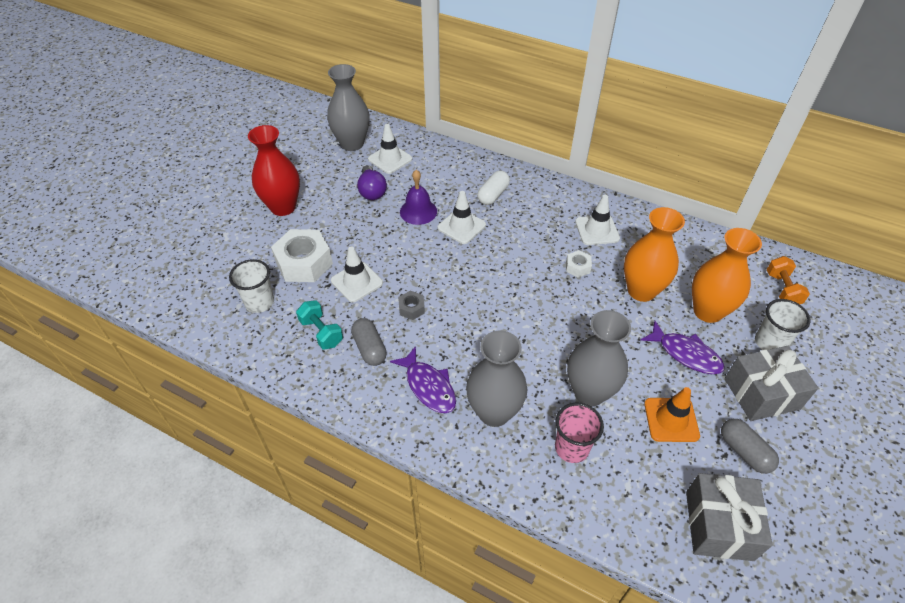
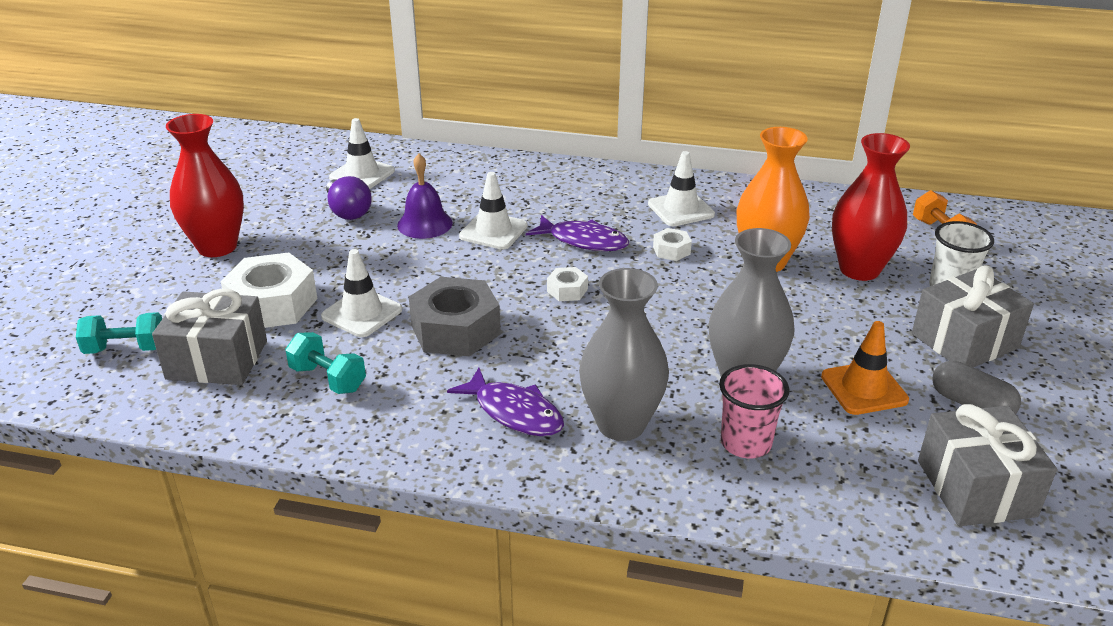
camera: 15 degrees left, 15 degrees down
white cup [229,259,274,313] -> grey gift [152,289,267,385]
grey vase [327,64,370,151] -> none
grey capsule [351,318,387,366] -> none
grey nut [398,291,425,320] -> grey nut [409,277,501,357], size x2.11
white capsule [477,171,510,205] -> none
purple fish [640,321,725,374] -> purple fish moved to [526,215,629,251]
orange vase [692,228,762,323] -> red vase [832,133,910,281]
none -> turquoise dumbbell [76,312,162,354]
none -> white nut [547,267,588,301]

